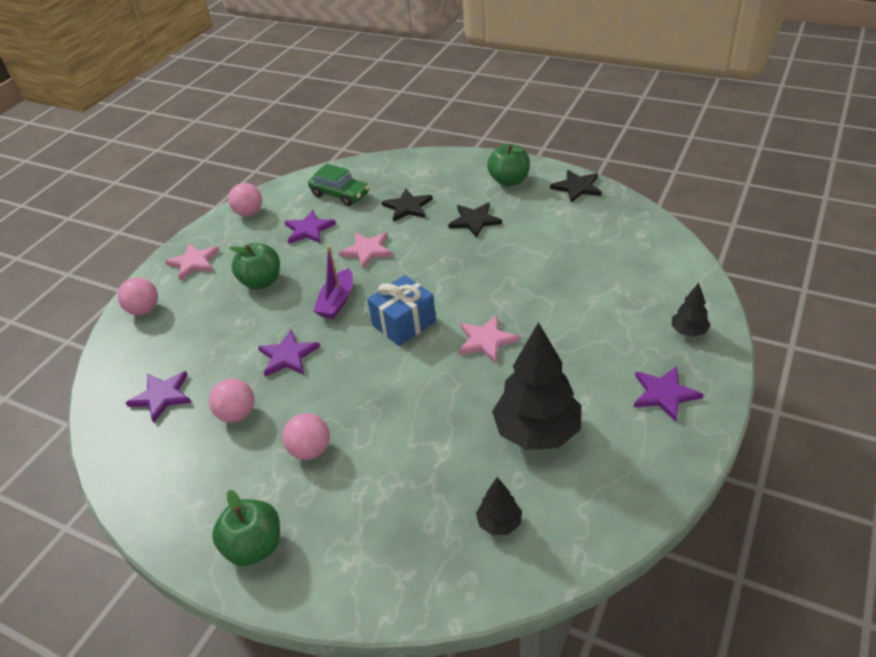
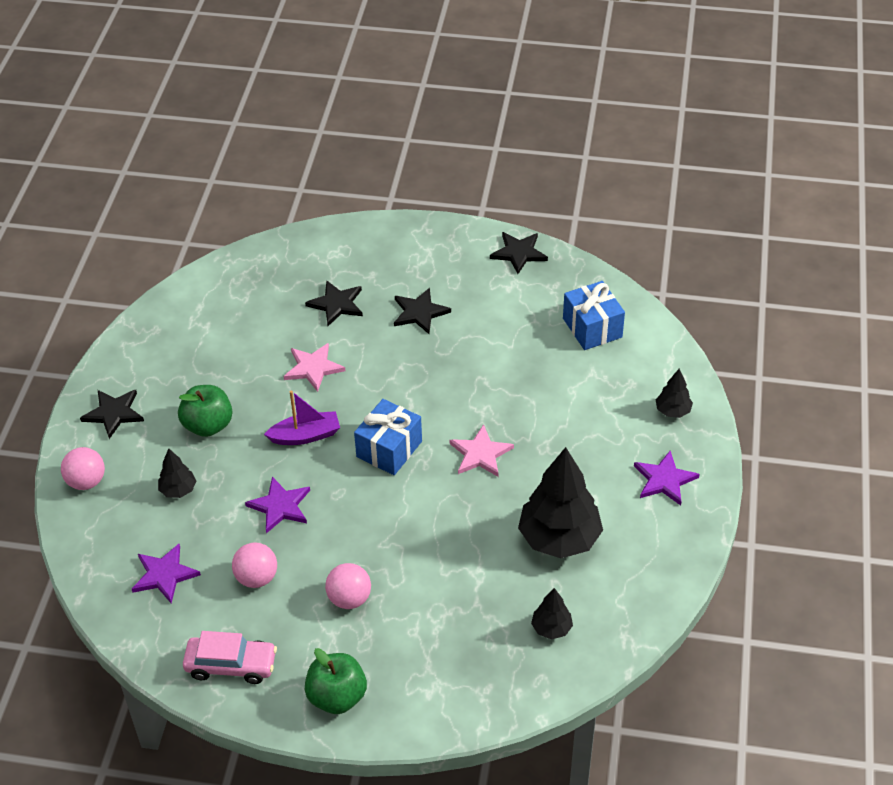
camera: 20 degrees left, 5 degrees up
pink star [165,243,220,281] -> black star [80,390,144,439]
pink ball [228,183,262,216] -> none
purple star [284,210,336,244] -> none
green car [308,164,369,206] -> none
purple boat [313,246,353,319] -> purple boat turned 105 degrees counterclockwise [264,391,340,445]
green apple [487,144,530,186] -> none
none -> black tree [158,448,196,498]
none -> pink car [183,631,277,684]
none -> blue gift [563,281,625,350]

